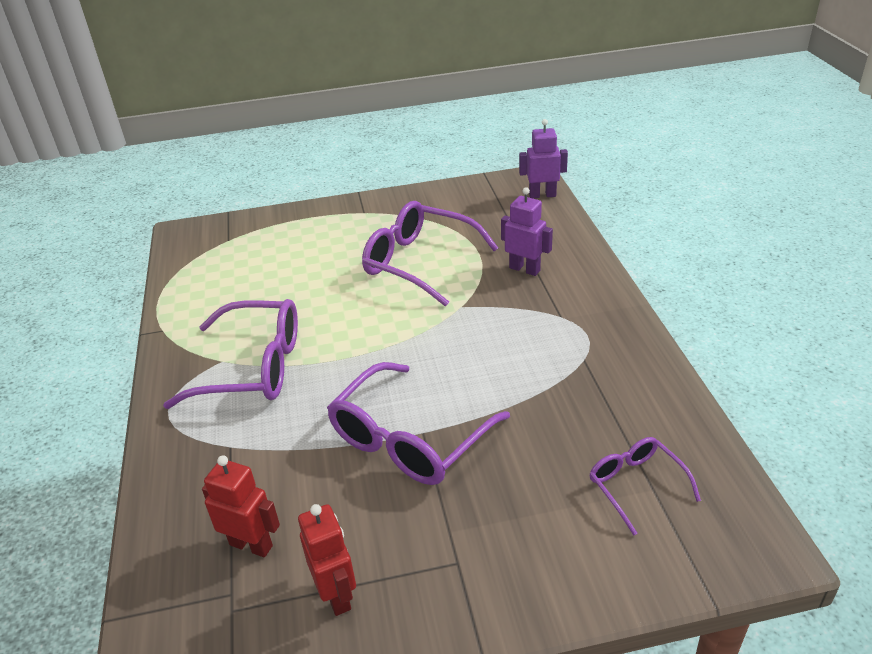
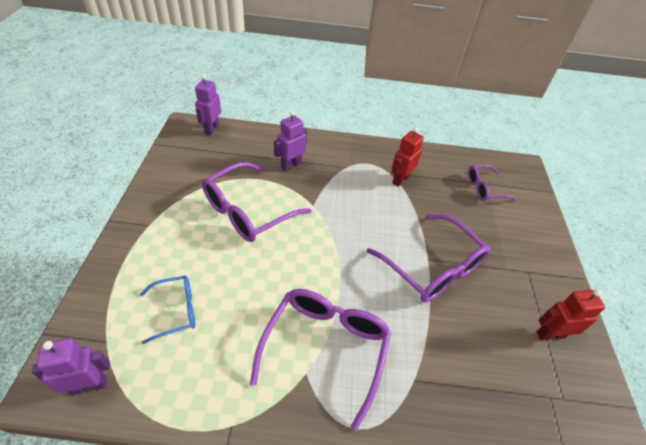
camera: 80 degrees left, 10 degrees up
red robot [202,455,280,557] -> red robot moved to [392,127,424,187]
none -> purple robot [32,338,110,395]
none -> blue glasses [140,276,195,344]

